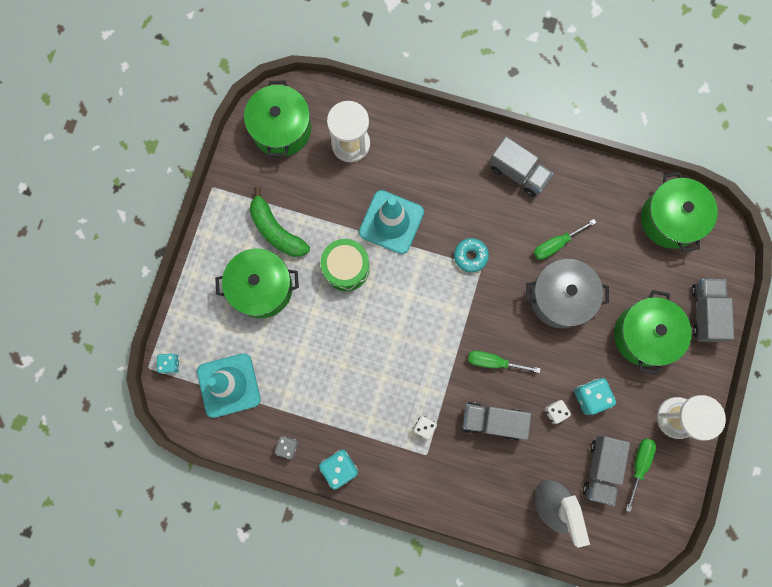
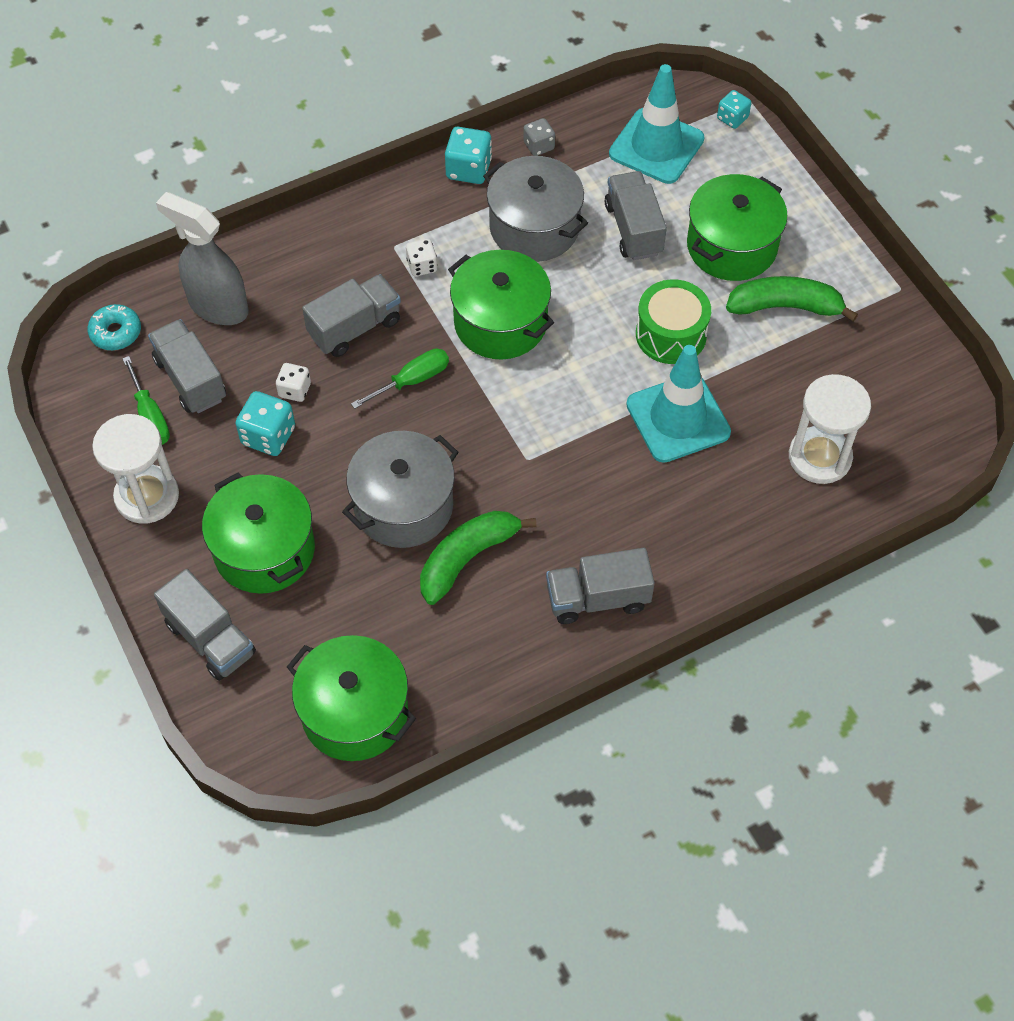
camera: 135 degrees right, 20 degrees down
green pot [244,80,311,157] -> green pot moved to [448,250,554,360]
turquoise donut [454,238,489,272] -> turquoise donut moved to [87,304,141,350]
green screwdriver [534,219,597,260] -> green banana [420,511,537,605]
none -> grey pot [483,156,588,262]
none -> grey truck [605,171,667,260]

